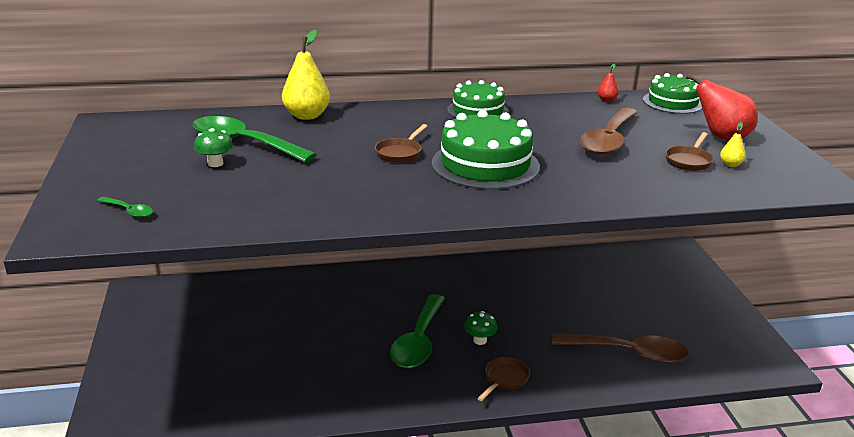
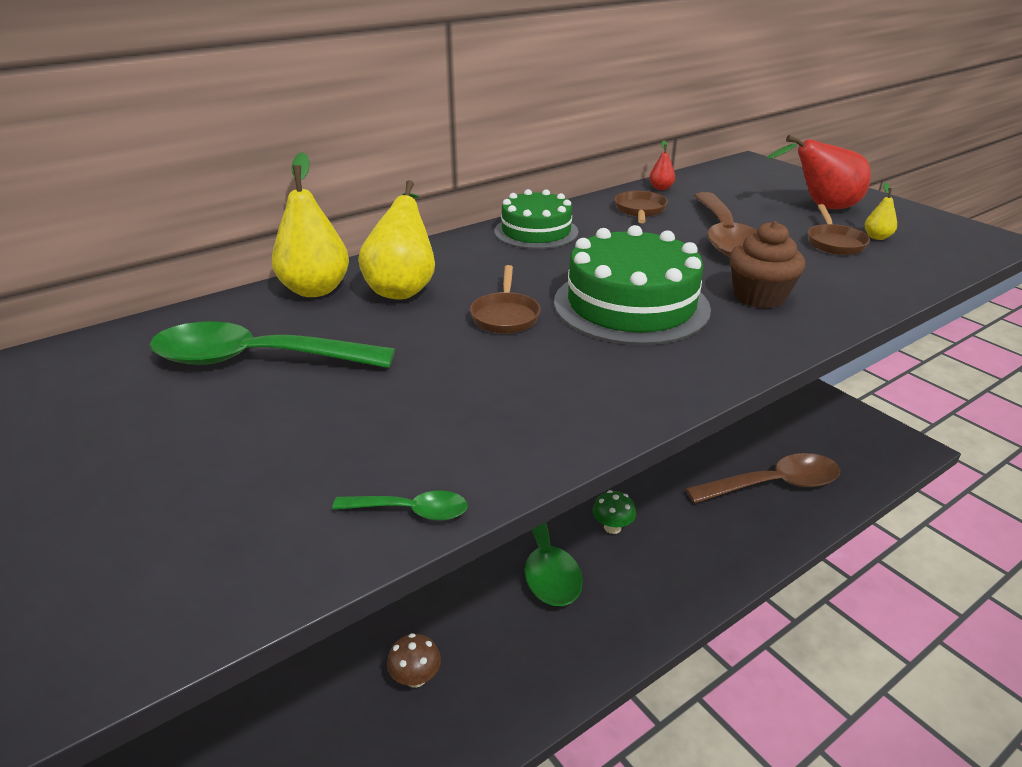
camera: 25 degrees left, 5 degrees up
green spoon [97,197,153,218] -> green spoon moved to [332,491,468,521]
green mushroom [194,128,233,167] -> none
brown pan [477,357,530,401] -> brown pan moved to [614,191,668,223]
green cake [643,73,702,114] -> none
none -> yellow pear [358,180,435,299]
none -> brown mushroom [387,633,441,688]
none -> brown cupcake [729,221,805,309]

